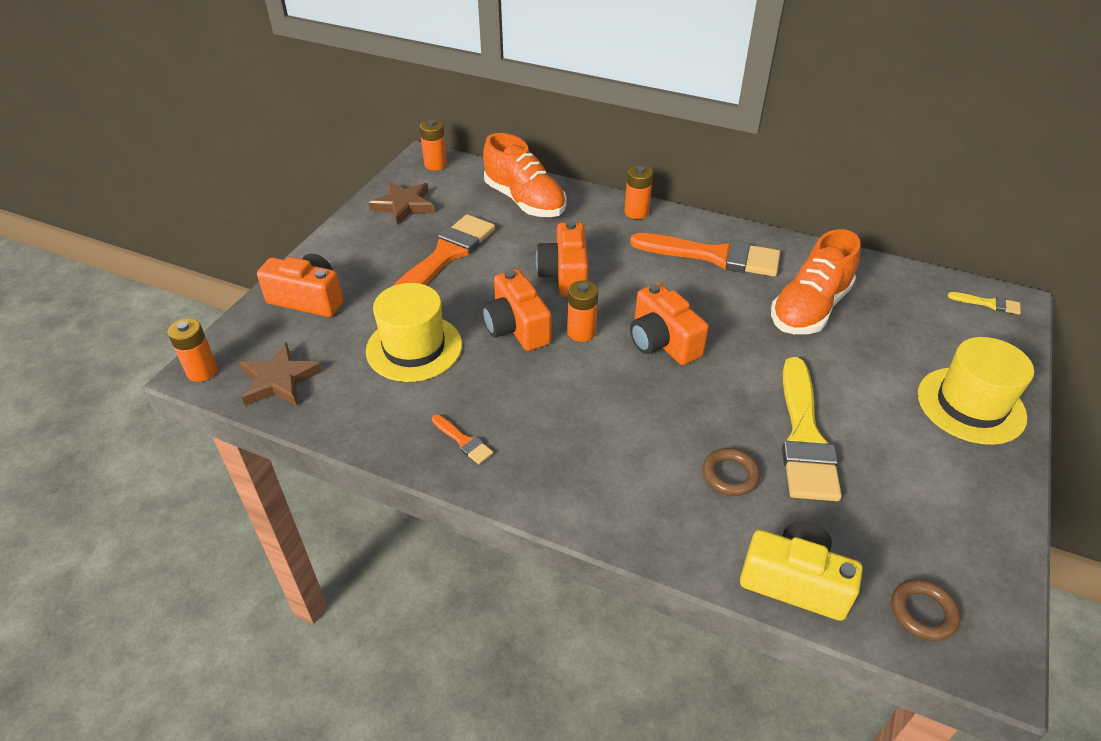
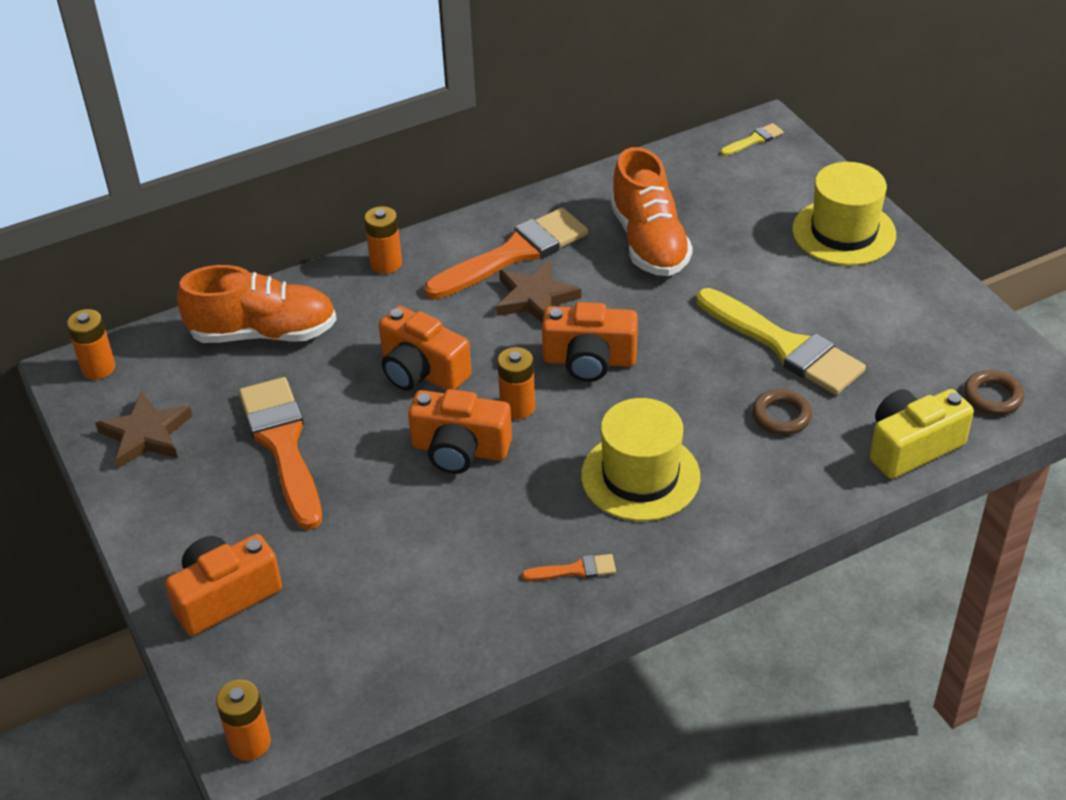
camera: 50 degrees left, 0 degrees up
brown star [239,342,323,406] -> brown star moved to [496,260,581,323]
yellow hat [366,283,462,382] -> yellow hat moved to [581,398,700,521]

